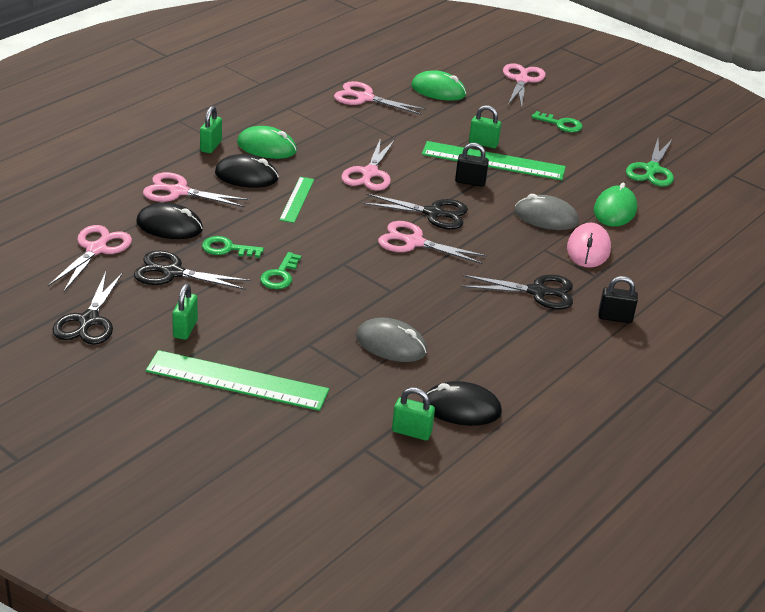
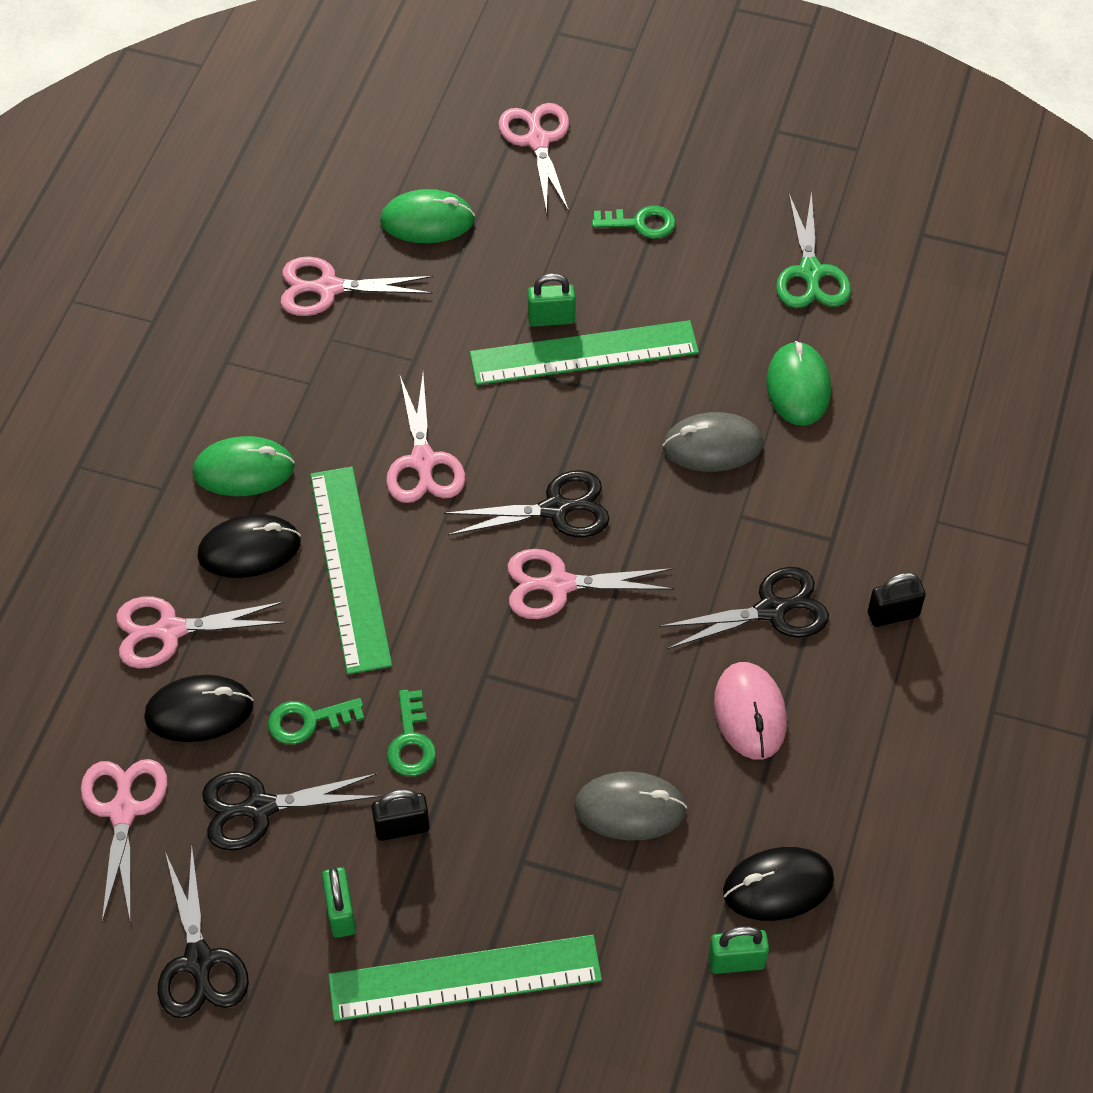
camera: 20 degrees left, 20 degrees up
green padlock [200,106,222,153] -> none
green ruler [279,177,314,223] -> green ruler [310,466,392,675], size x1.83
black padlock [455,143,489,187] -> black padlock moved to [372,789,430,841]
pink mouse [567,223,611,268] -> pink mouse moved to [714,662,787,760]

